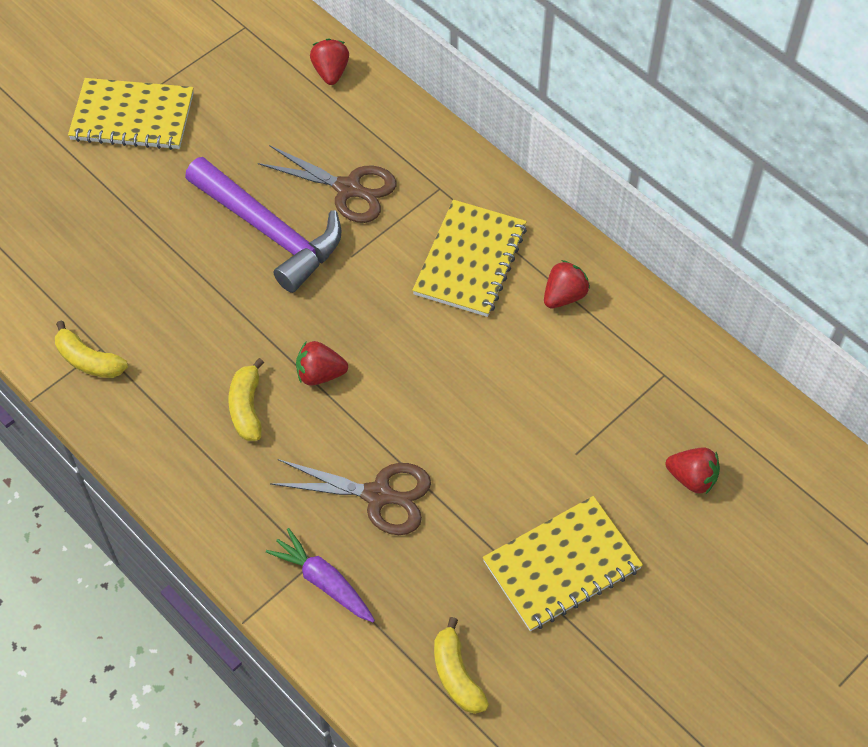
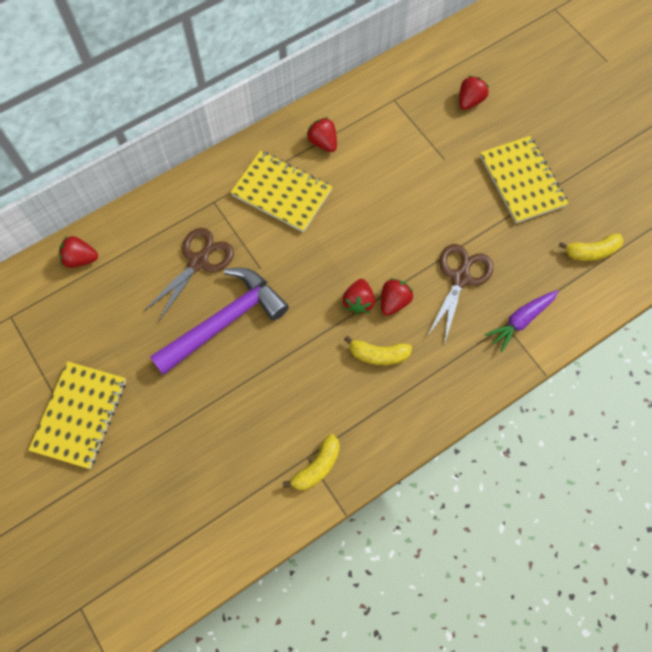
camera: 80 degrees left, 10 degrees up
none -> red strawberry [381,278,413,316]

